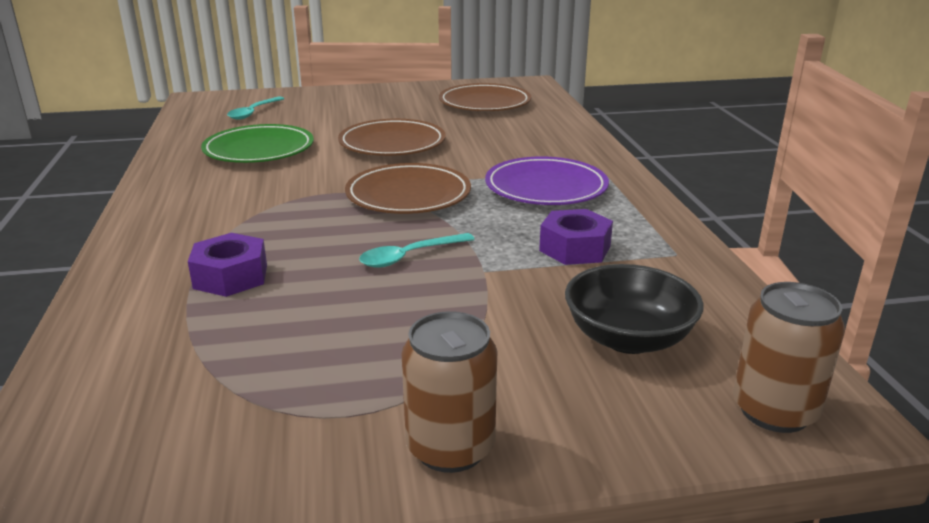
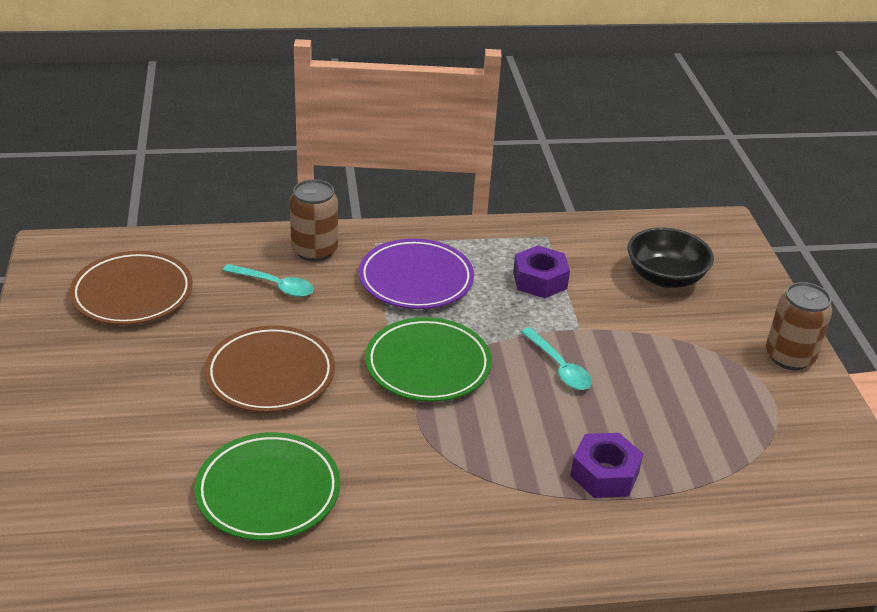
camera: 90 degrees left, 10 degrees up
turquoise spoon [227,96,284,120] -> turquoise spoon moved to [223,264,314,297]
brown plate [345,163,471,214] -> green plate [365,317,492,402]
brown can [733,282,845,433] -> brown can moved to [290,179,338,262]

